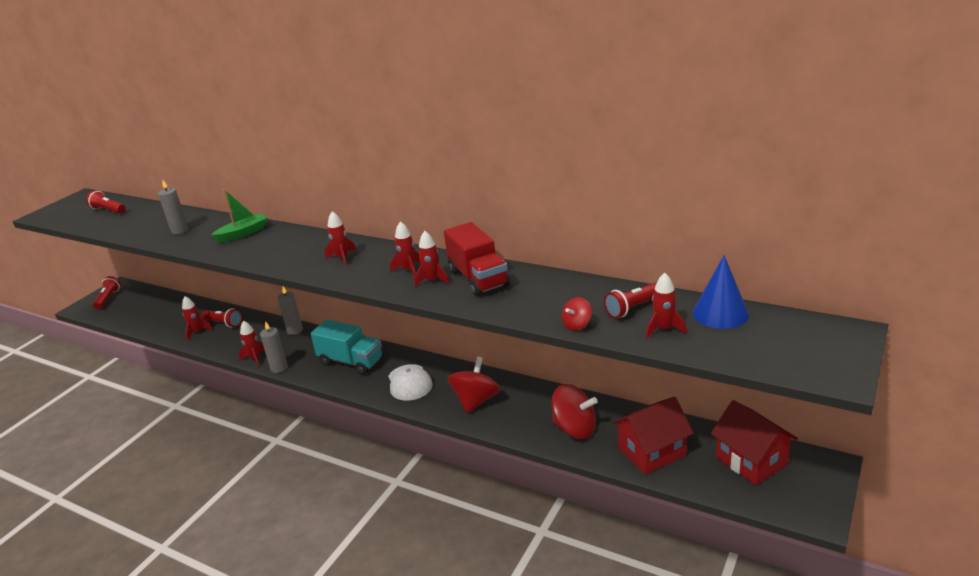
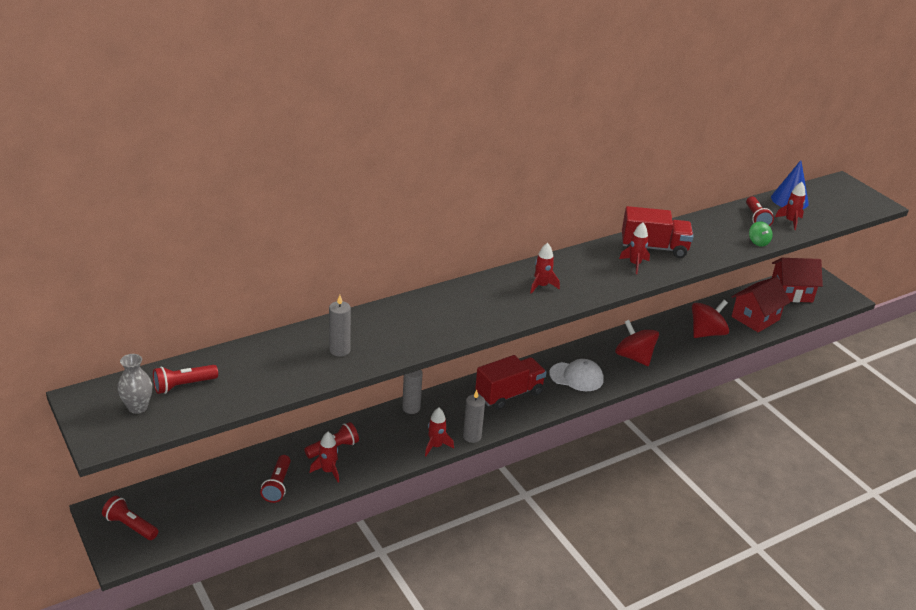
camera: 65 degrees left, 5 degrees up
green boat [211,189,267,243] -> none
turquoise truck [311,320,383,375] -> red truck [475,355,547,410]
red rocket [390,221,420,277] -> none
red spinning top [562,297,592,331] -> green spinning top [749,221,772,246]
red house [612,396,694,475] -> red house turned 45 degrees clockwise [731,276,790,333]
none -> grey vase [117,354,152,414]
none -> red flashlight [260,455,291,503]

